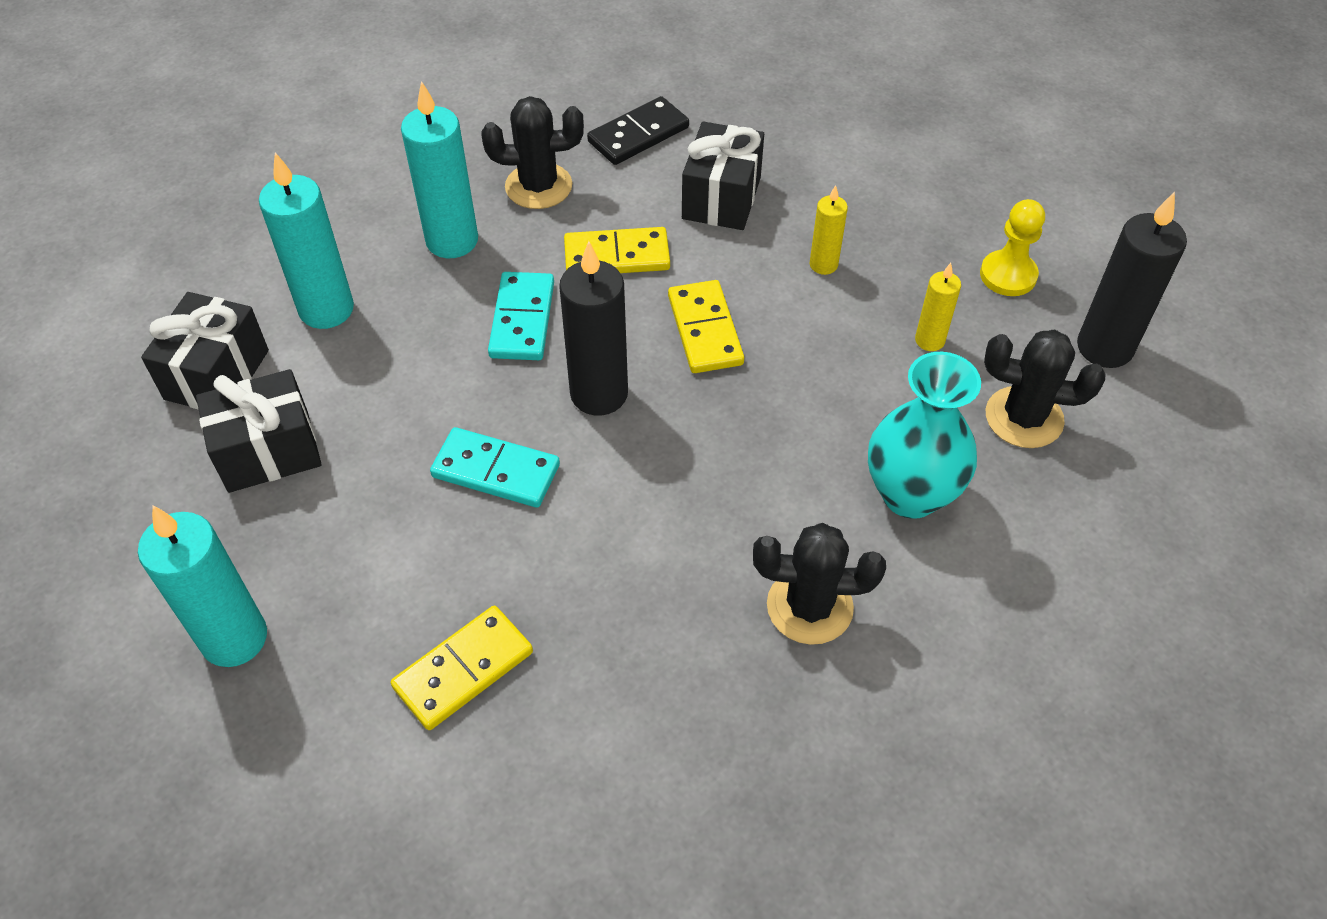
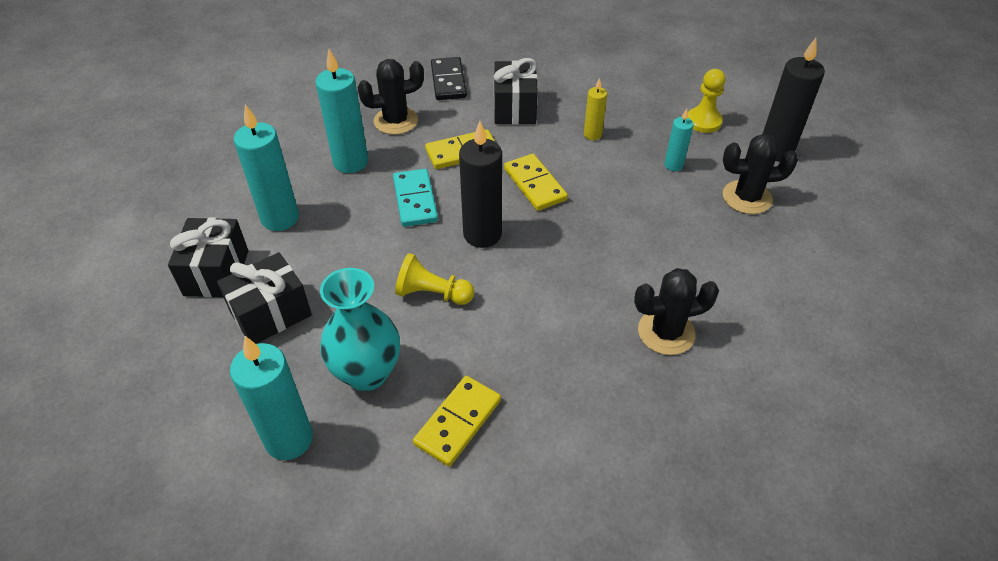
camera: 15 degrees left, 5 degrees down
turquoise domino [430,427,560,508] -> yellow pawn [395,253,474,305]
black domino [587,96,689,165] -> black domino turned 45 degrees counterclockwise [431,57,467,100]
turquoise vase [868,352,981,519] -> turquoise vase moved to [320,268,400,391]
yellow candle [915,263,961,351] -> turquoise candle [664,109,693,171]

